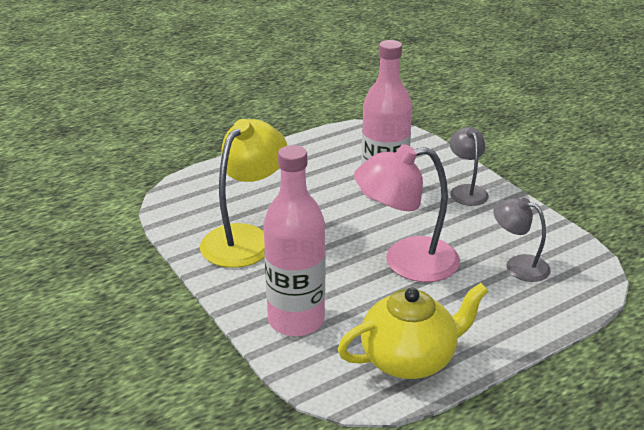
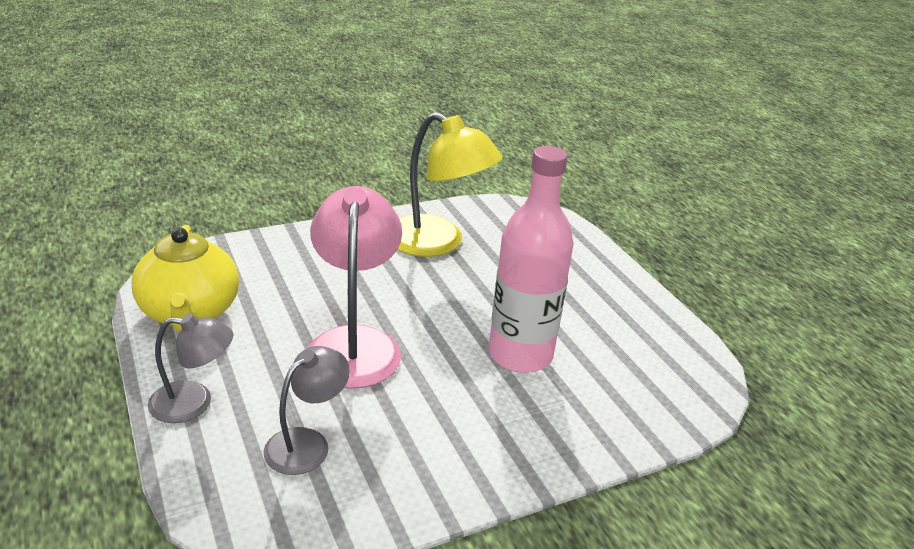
camera: 95 degrees right, 0 degrees up
pink bottle [263,145,325,336] -> none
grey lamp [450,127,489,206] -> grey lamp moved to [148,314,233,423]

